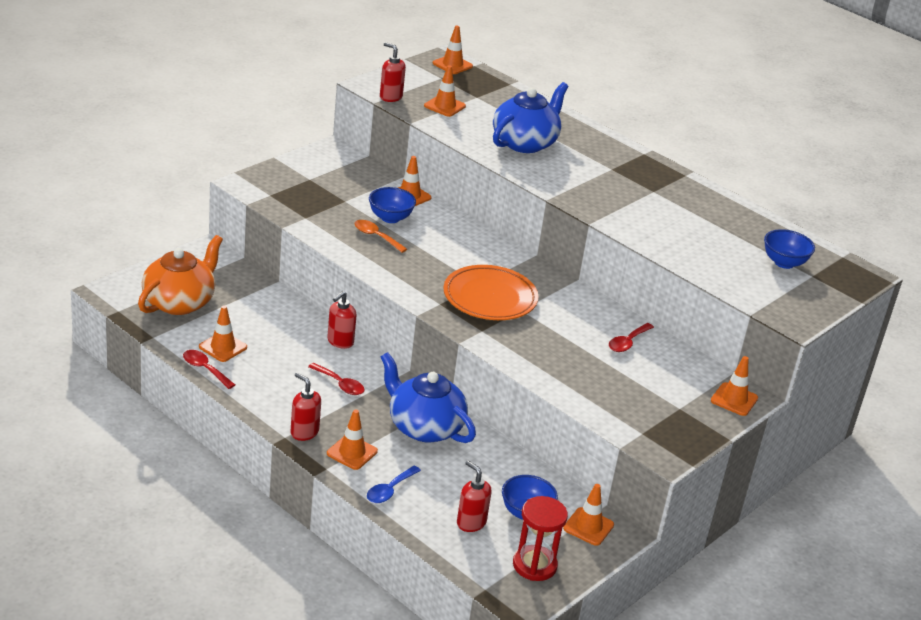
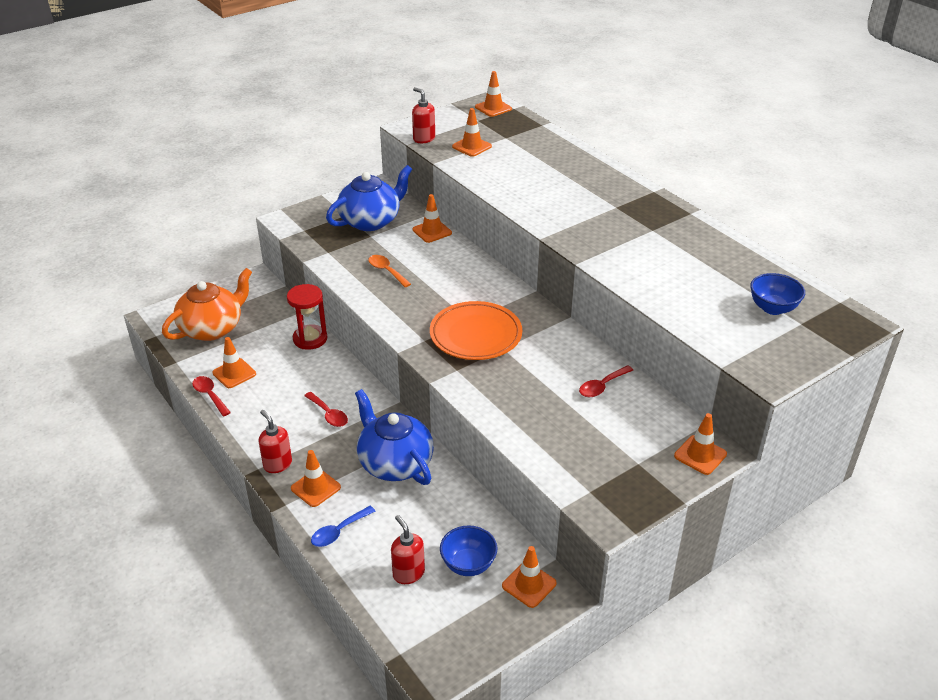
camera: 15 degrees right, 5 degrees up
red soap dispenser [327,291,356,349] -> none
blue bowl [369,187,416,223] -> none
blue teapot [493,82,568,153] -> blue teapot moved to [326,165,412,231]
red hourglass [513,496,568,581] -> red hourglass moved to [287,284,327,350]

